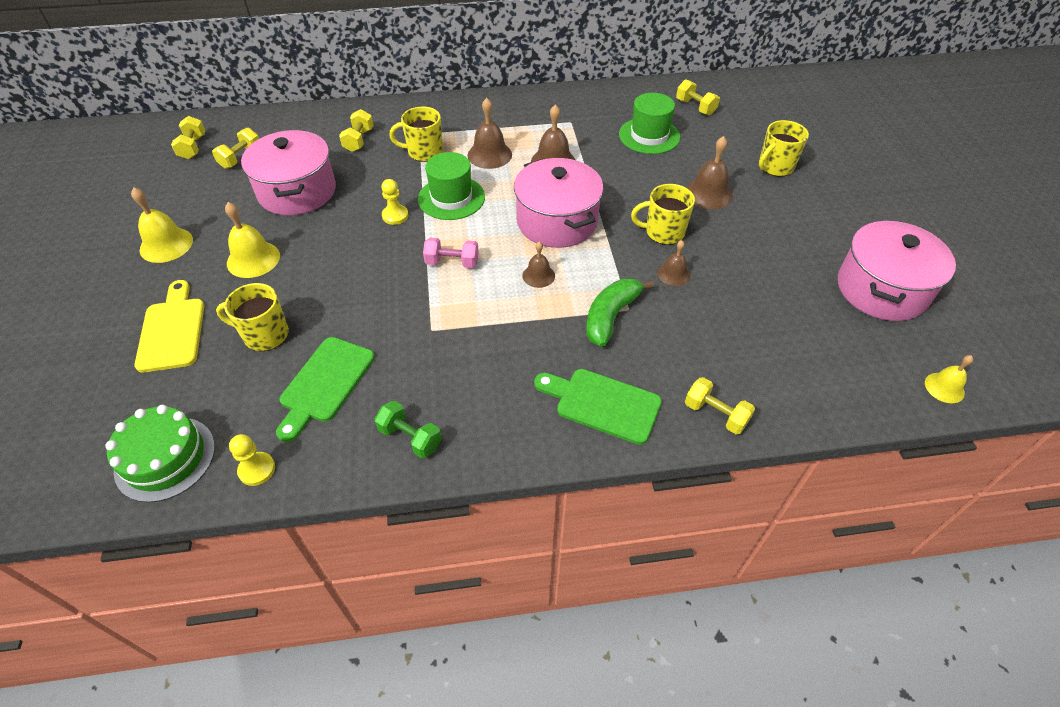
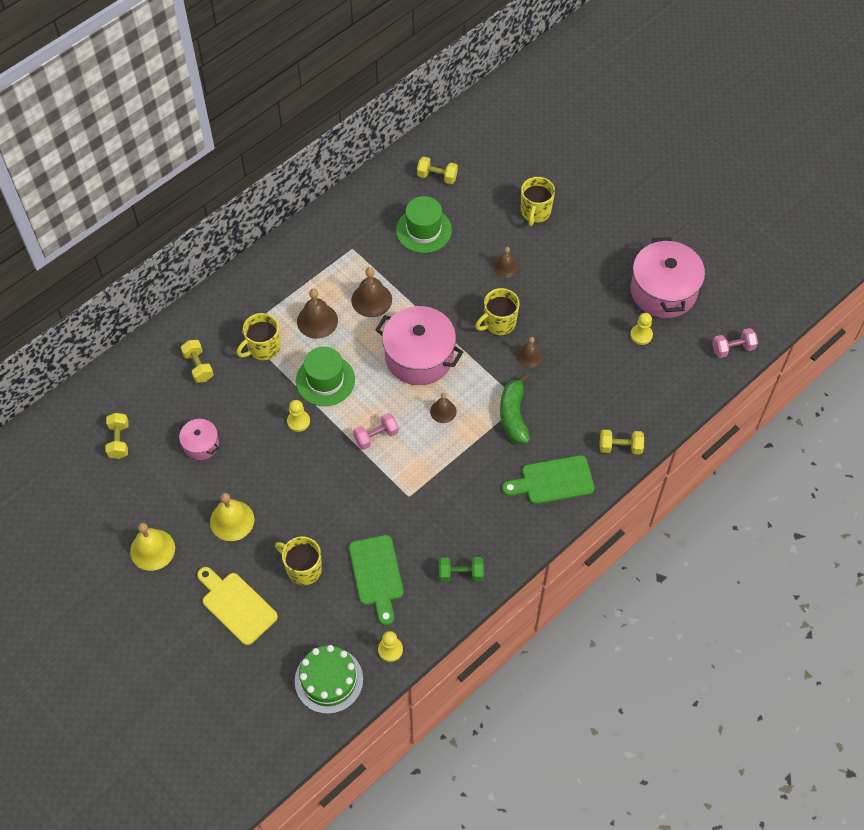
camera: 35 degrees left, 10 degrees up
yellow dumbbell [171,116,205,159] -> none
yellow mug [216,283,289,351] -> yellow mug turned 60 degrees clockwise [275,536,322,585]
pink pot [241,130,336,216] -> pink pot [179,419,219,460], size x0.51
brown bell [686,136,733,209] -> brown bell [493,247,518,278], size x0.62
yellow bell [925,355,973,403] -> pink dumbbell [712,328,758,358]
none -> yellow pawn [630,313,653,345]

